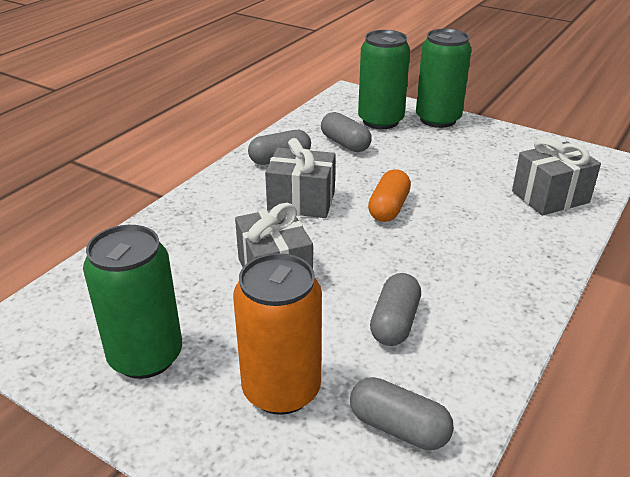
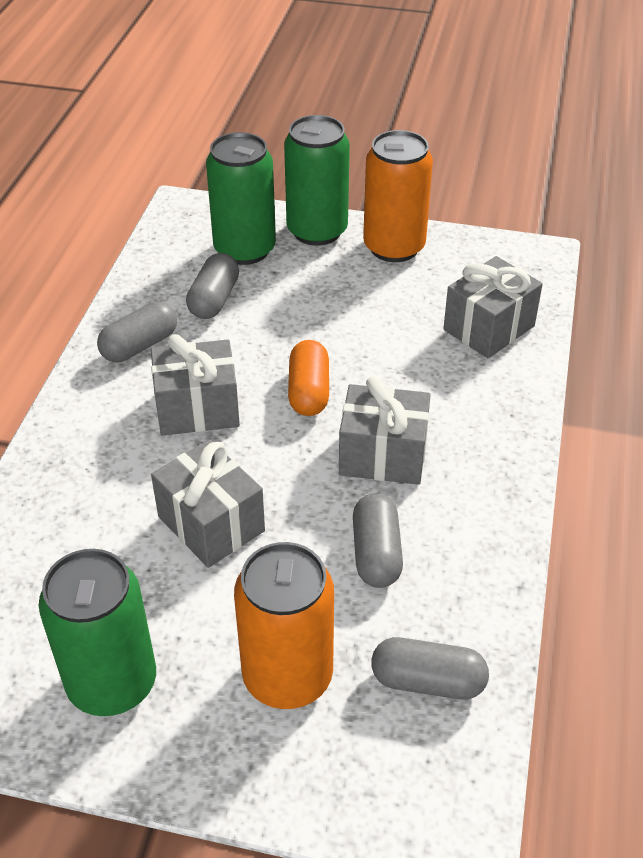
camera: 20 degrees left, 10 degrees up
grey capsule [321,112,372,152] -> grey capsule turned 75 degrees clockwise [186,253,239,319]
none -> grey gift [339,376,431,485]
none -> orange can [363,130,433,262]

